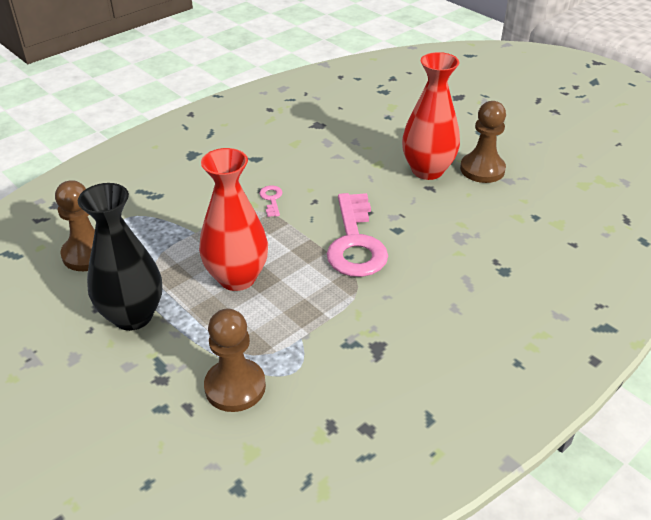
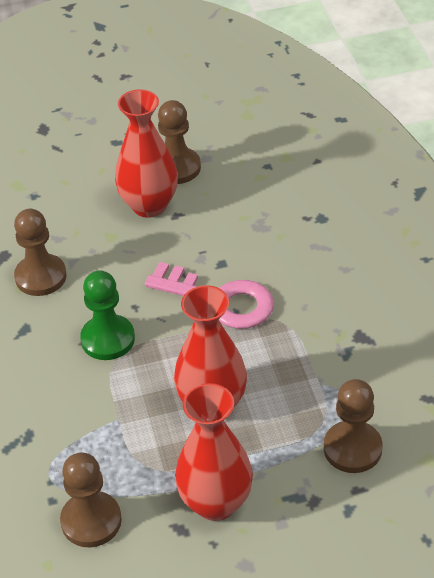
camera: 60 degrees left, 5 degrees up
black vase [78,183,162,331] -> red vase [175,383,253,521]
pink key [259,185,283,217] -> green pawn [80,270,135,360]
none -> brown pawn [14,209,67,296]

